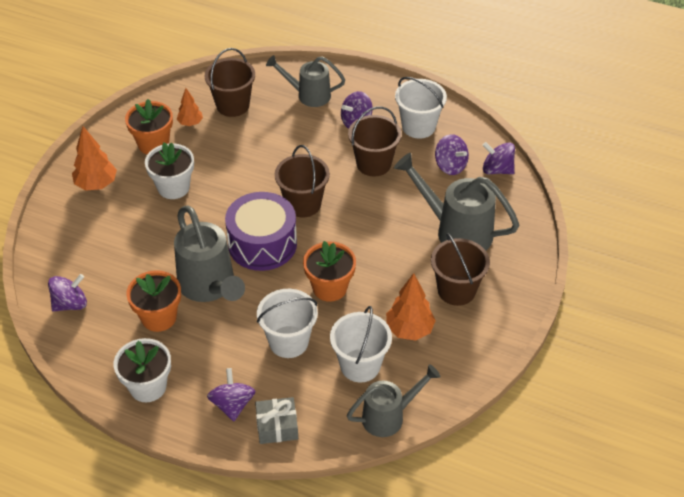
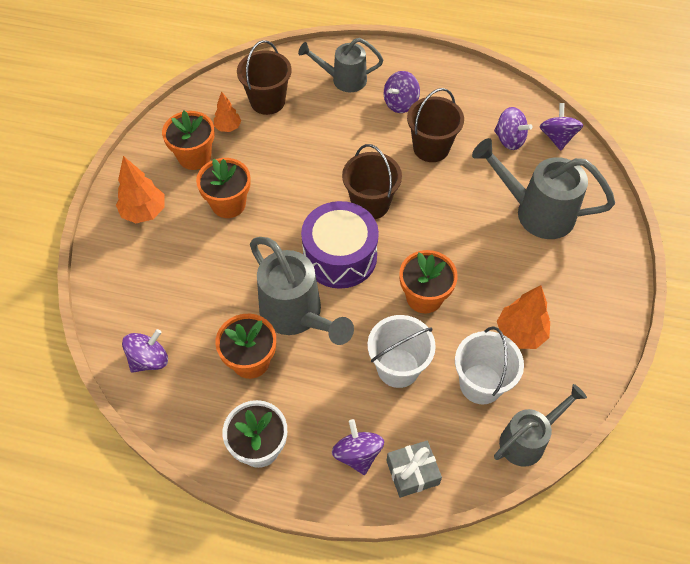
camera: 10 degrees left, 10 degrees up
white flower pot [145,142,194,199] -> orange flower pot [196,158,251,218]
white bucket [395,77,447,139] -> none
brown bucket [431,233,490,306] -> none
purple spinning top [483,142,515,174] -> purple spinning top turned 75 degrees clockwise [539,103,583,151]

